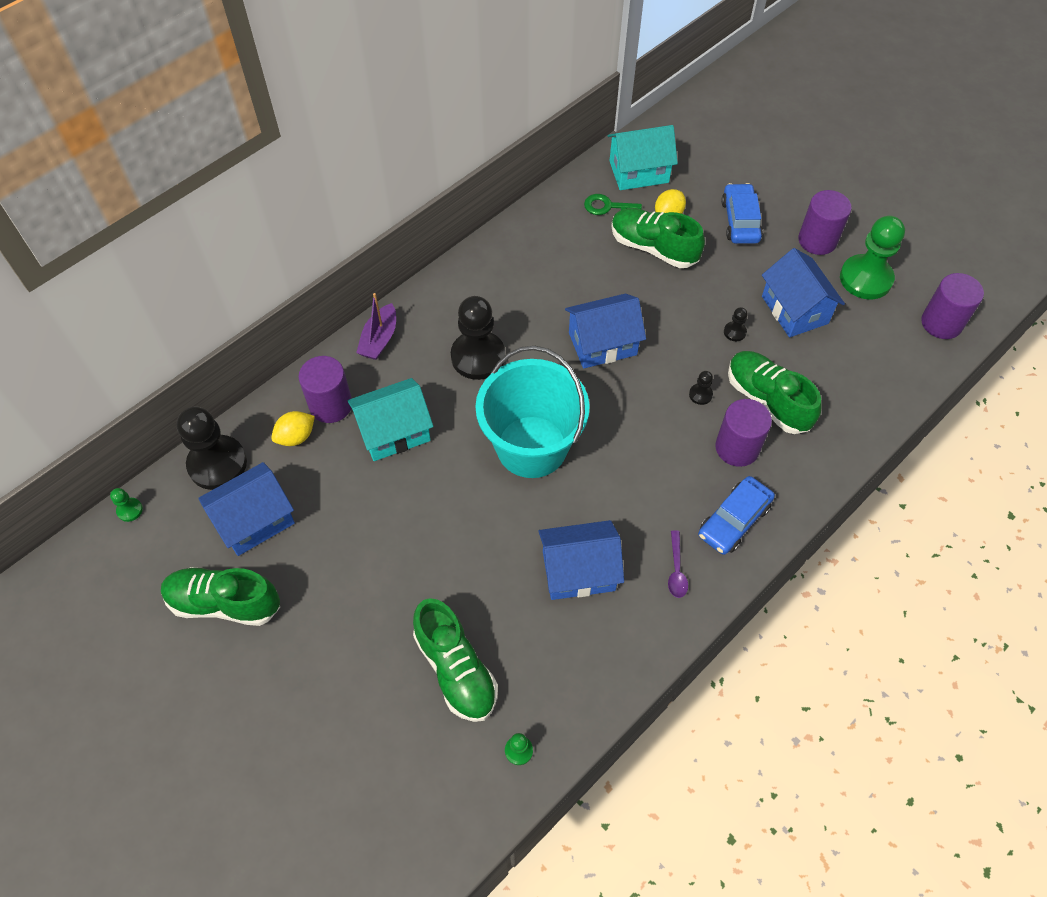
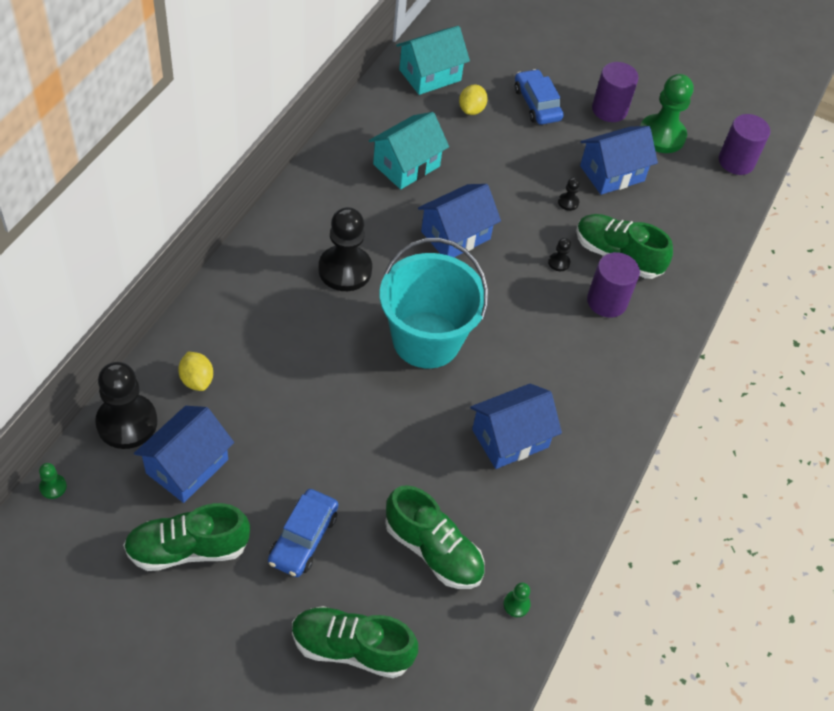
camera: 25 degrees left, 5 degrees down
yellow lemon [271,411,315,446] -> yellow lemon turned 60 degrees counterclockwise [178,352,213,391]
purple cylinder [299,356,352,423] -> none
turquoise house [347,378,433,461] -> turquoise house moved to [369,112,449,189]
purple boat [356,293,396,360] -> none
green key [584,194,642,215] -> none
green shoe [611,208,705,268] -> green shoe moved to [292,606,418,678]
purple spoon [668,530,688,598] -> none
blue car [698,476,775,555] -> blue car moved to [268,489,338,577]
blue house [762,248,845,337] -> blue house turned 75 degrees counterclockwise [580,126,658,195]

